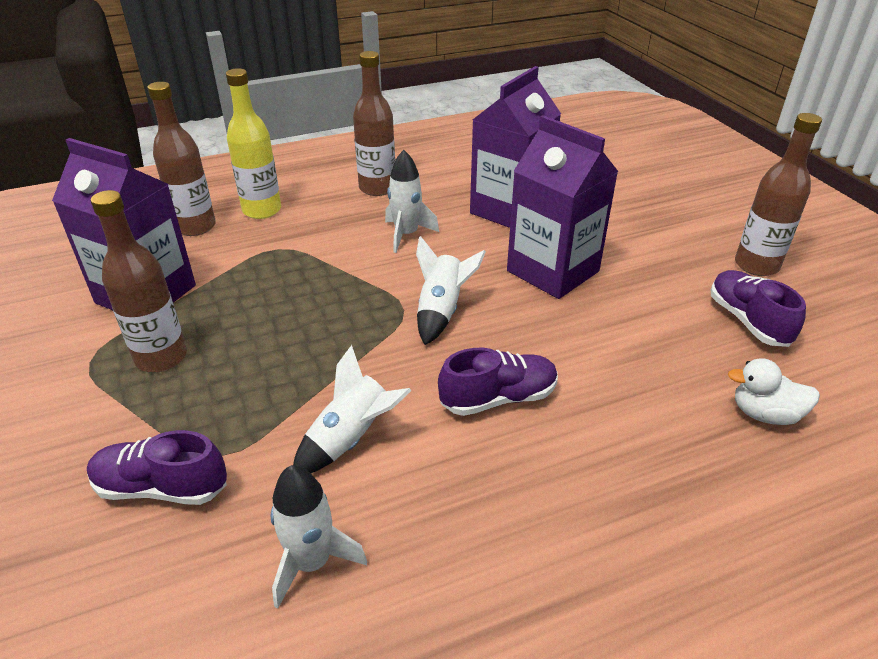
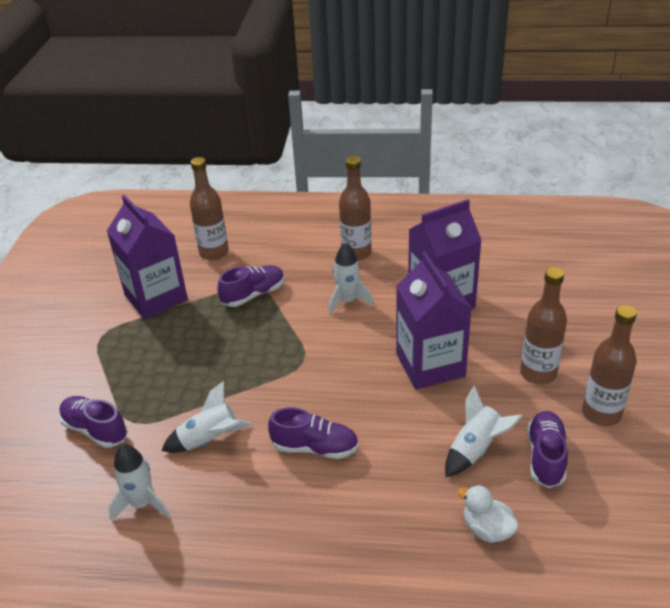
camera: 30 degrees right, 0 degrees up
brown bottle [91,190,187,372] -> brown bottle moved to [520,267,567,385]
yellow bottle [226,68,281,219] -> none
white rocket [416,236,486,345] -> white rocket moved to [445,386,522,477]
none -> purple shoe [217,265,285,307]

